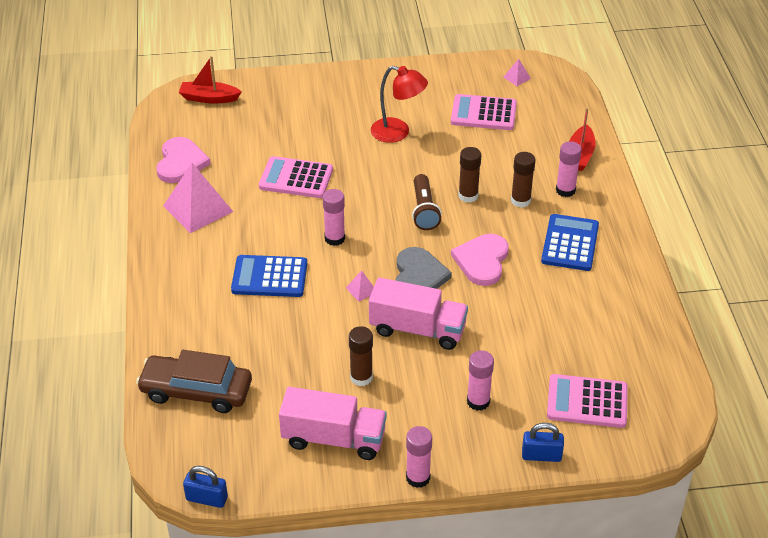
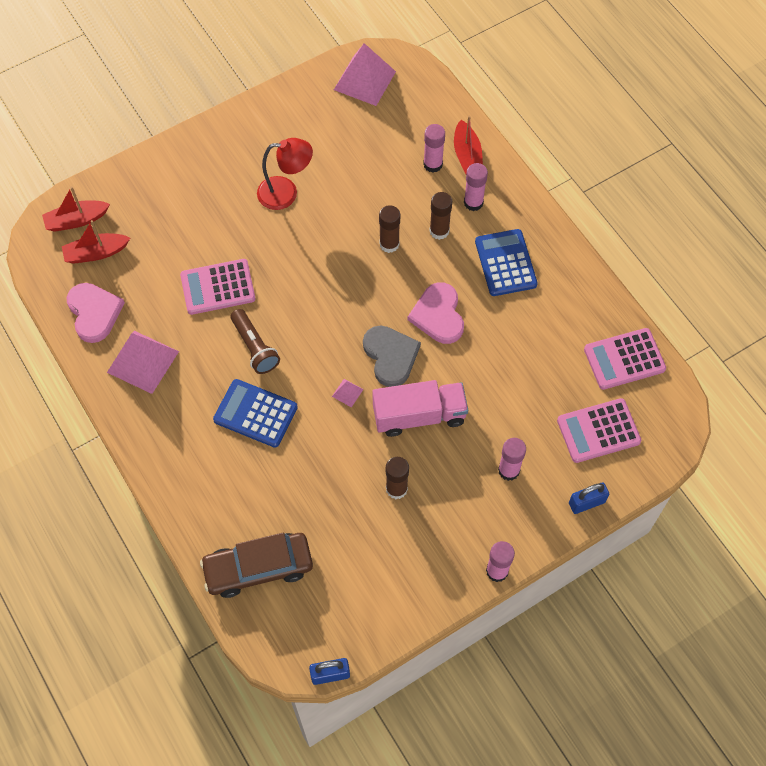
camera: 25 degrees left, 20 degrees up
blue calculator [231,255,307,297] -> blue calculator turned 45 degrees clockwise [213,379,298,448]
pink truck [279,387,387,460] -> none
pink glue stick [323,189,345,246] -> pink glue stick moved to [423,124,445,172]
brown flashlight [412,174,442,230] -> brown flashlight moved to [230,309,280,374]
pink calculator [451,94,517,130] -> pink calculator moved to [584,328,666,390]
pink pyramid [504,59,531,86] -> pink pyramid [334,43,396,106], size x2.30
none -> red boat [62,220,130,264]

